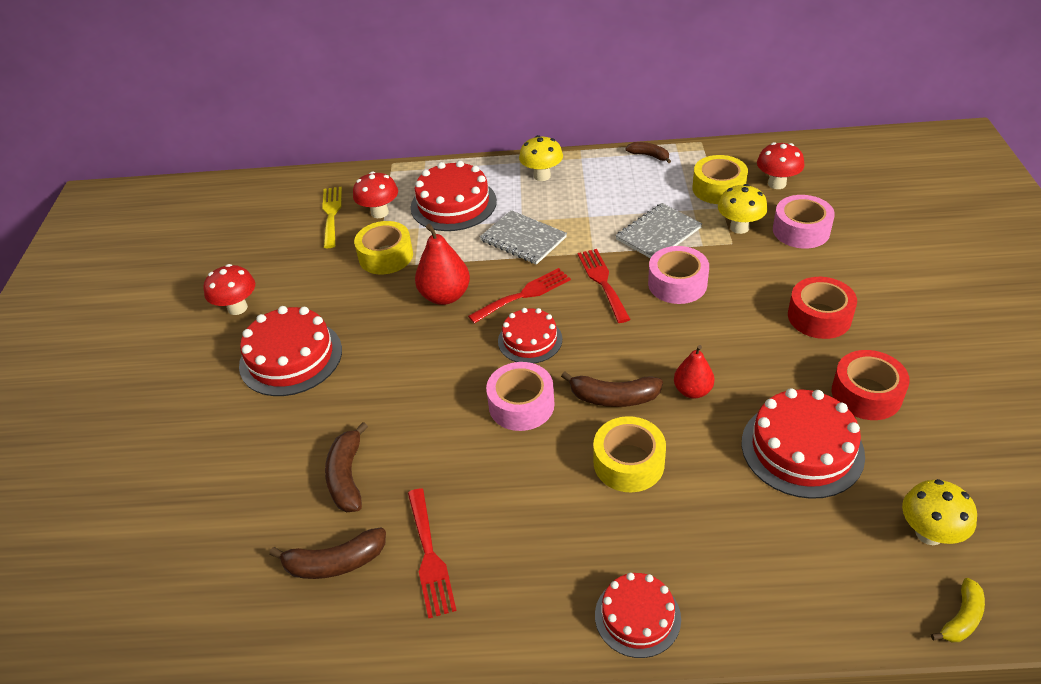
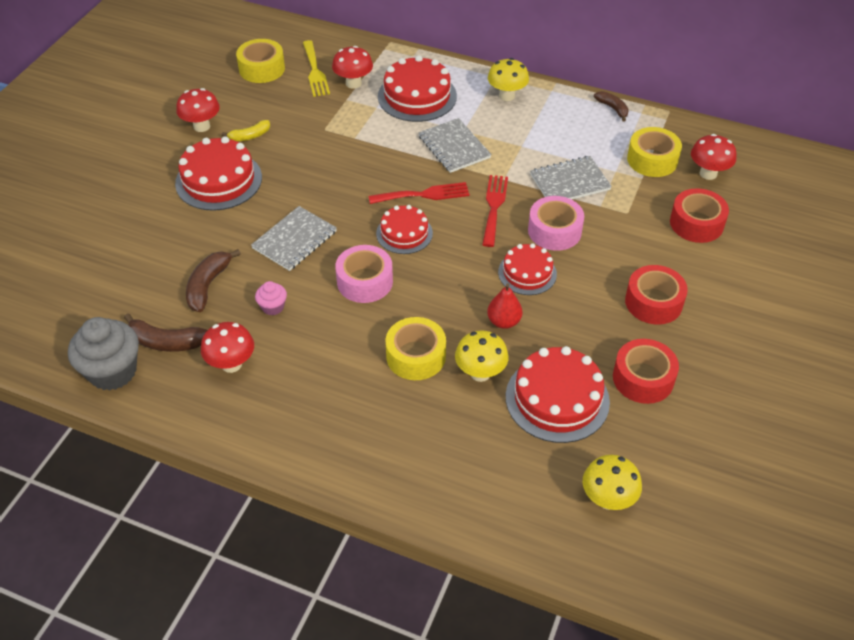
camera: 20 degrees right, 5 degrees up
yellow fork [322,186,342,248] -> yellow fork turned 150 degrees clockwise [303,40,330,97]
yellow tape [354,221,413,274] -> yellow tape moved to [236,39,285,83]
red fork [408,488,457,618] -> red mushroom [201,322,254,373]
red pear [415,224,470,305] -> none
brown banana [561,372,663,407] -> none
red cake [595,573,681,658] -> red cake moved to [498,243,557,295]
yellow mushroom [718,184,768,234] -> yellow mushroom moved to [455,331,509,382]
pink tape [773,195,835,249] -> red tape [670,188,729,243]
yellow banana [931,578,985,642] -> yellow banana moved to [222,120,270,141]
none -> grey cupcake [68,317,139,391]
none -> grey notebook [251,206,337,271]
none -> pink cupcake [255,281,287,316]

